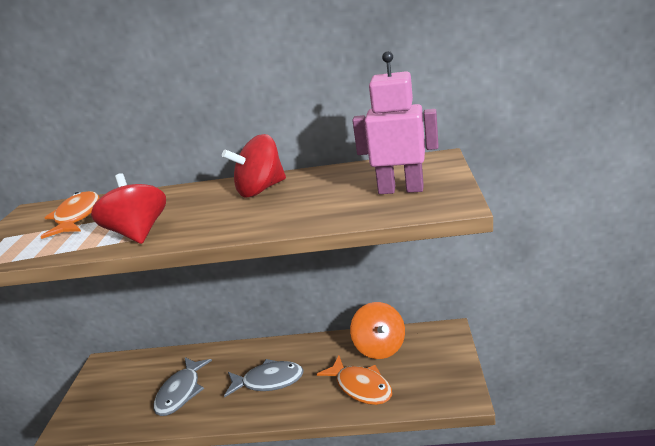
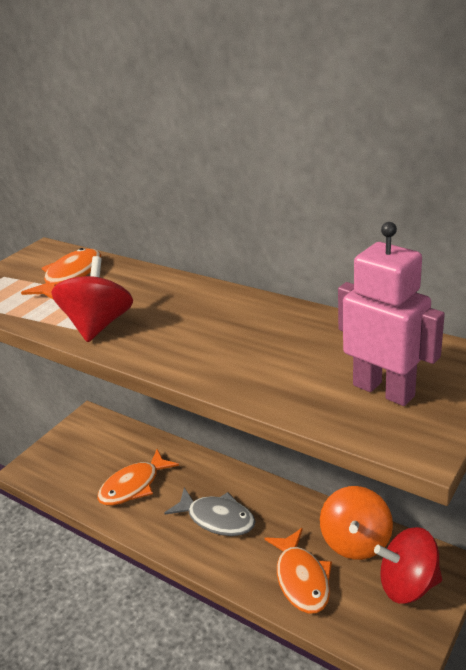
camera: 30 degrees right, 5 degrees up
grey fish [154,357,212,416] -> orange fish [97,449,179,505]
red spinning top [222,134,286,197] -> red spinning top moved to [374,527,442,604]

